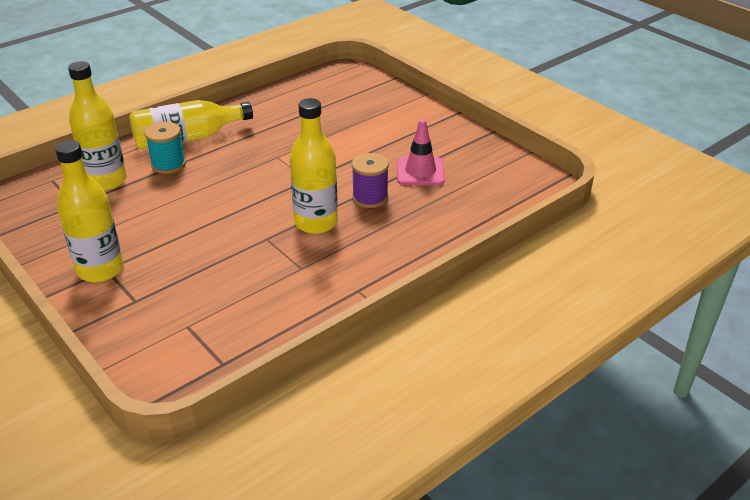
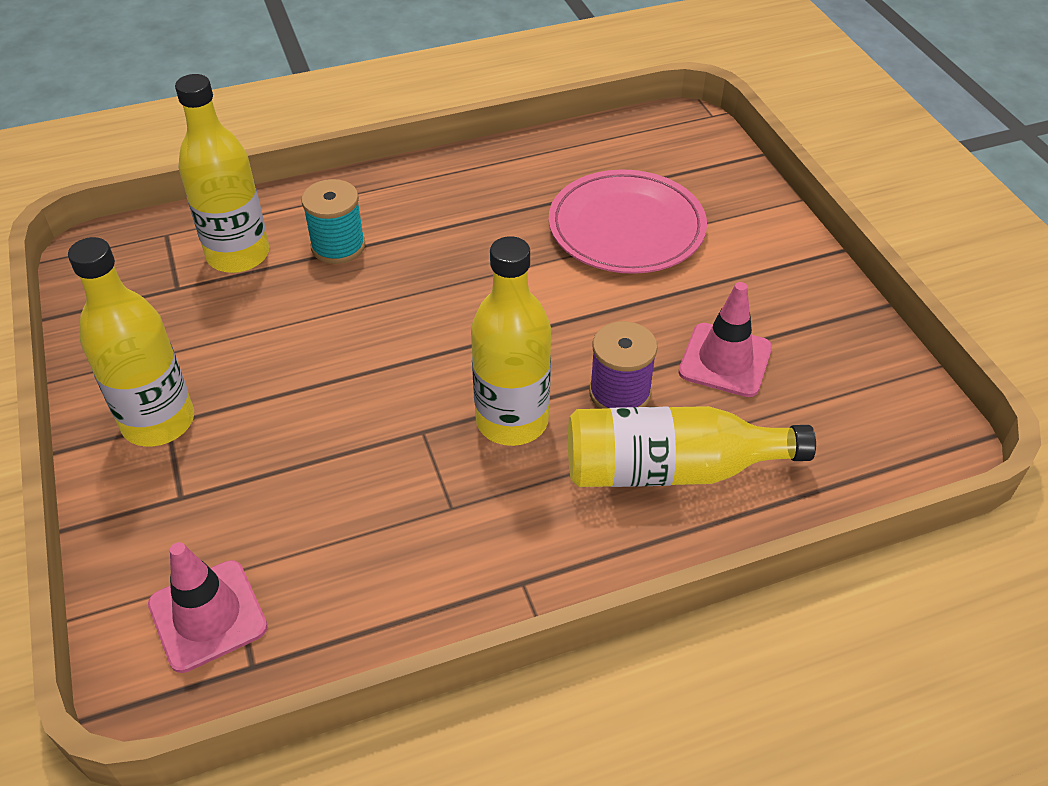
camera: 20 degrees right, 10 degrees up
yellow bottle [129,100,253,150] -> yellow bottle moved to [568,406,816,487]
none -> pink traffic cone [148,542,268,673]
none -> pink plate [549,169,707,274]

